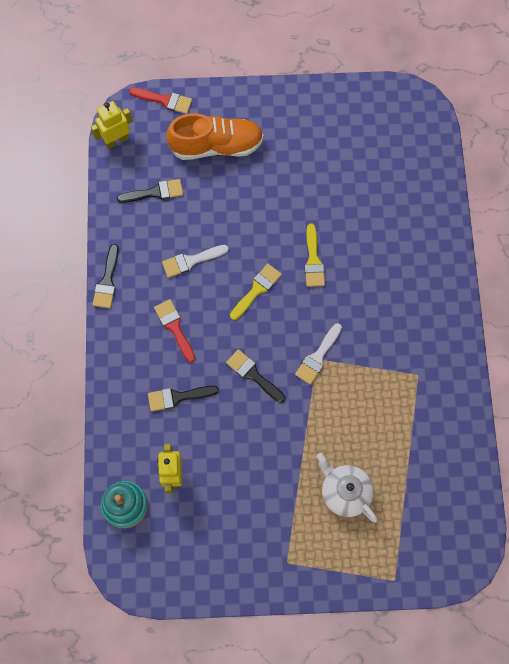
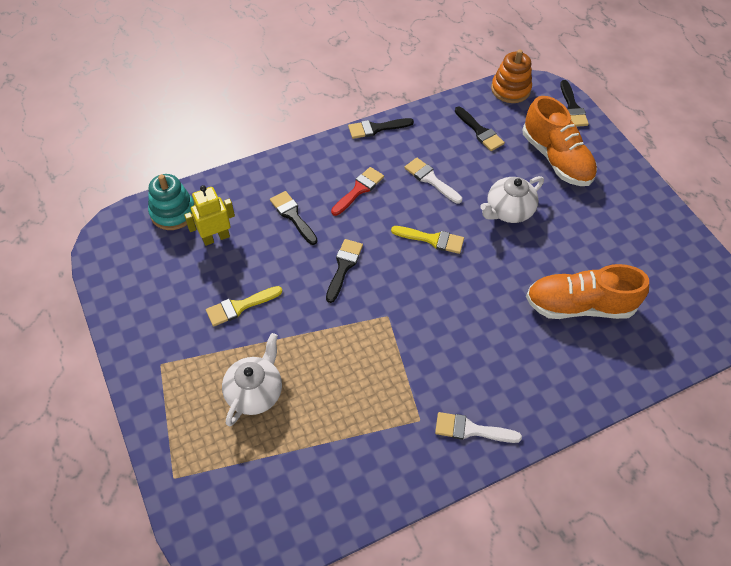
camera: 65 degrees right, 15 degrees down
yellow robot [91,101,132,149] -> orange stacking toy [491,49,532,103]
red brush [129,87,192,114] -> black brush [560,80,589,127]
white brush [295,323,342,385] -> white brush moved to [435,412,522,443]
yellow brush [305,223,325,287] -> yellow brush moved to [206,286,282,326]
none -> white teapot [480,176,544,223]
none -> orange shoe [526,264,649,319]

